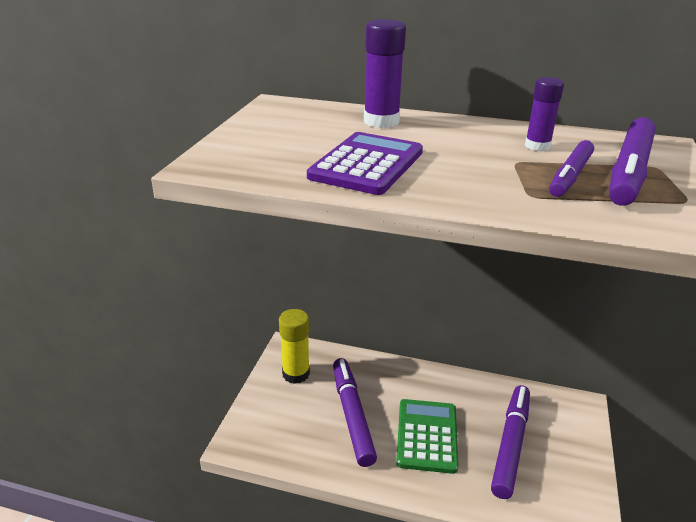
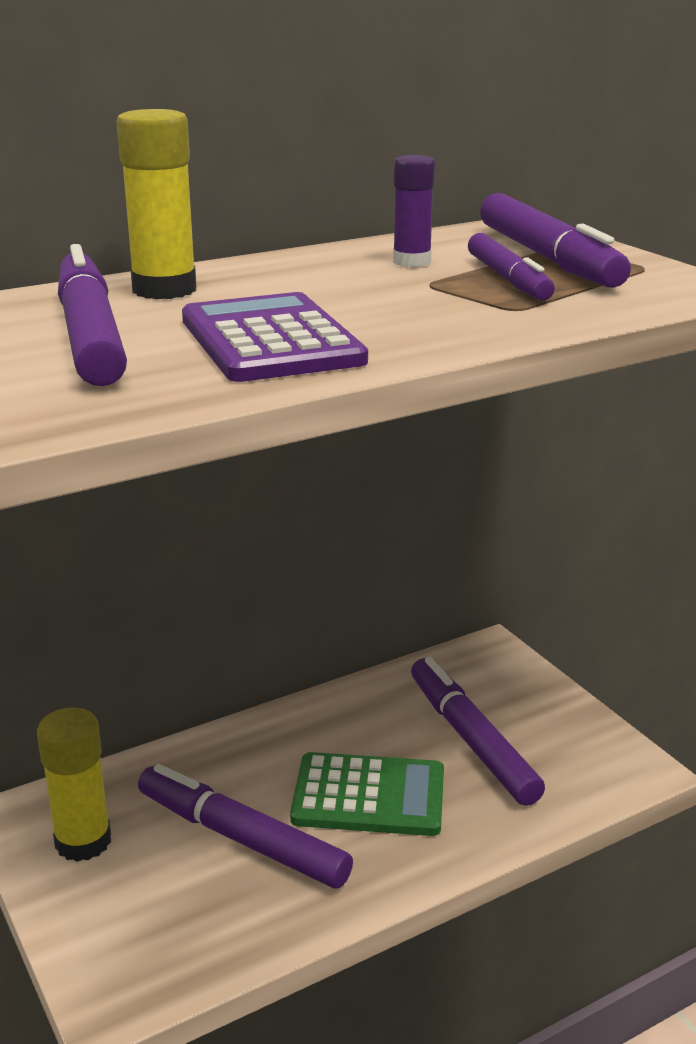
camera: 45 degrees left, 5 degrees down
purple glue stick [364,19,406,128] -> yellow glue stick [117,109,196,300]
green calculator [396,399,459,474] -> green calculator turned 135 degrees clockwise [290,752,444,836]
none -> purple marker [58,244,127,386]

